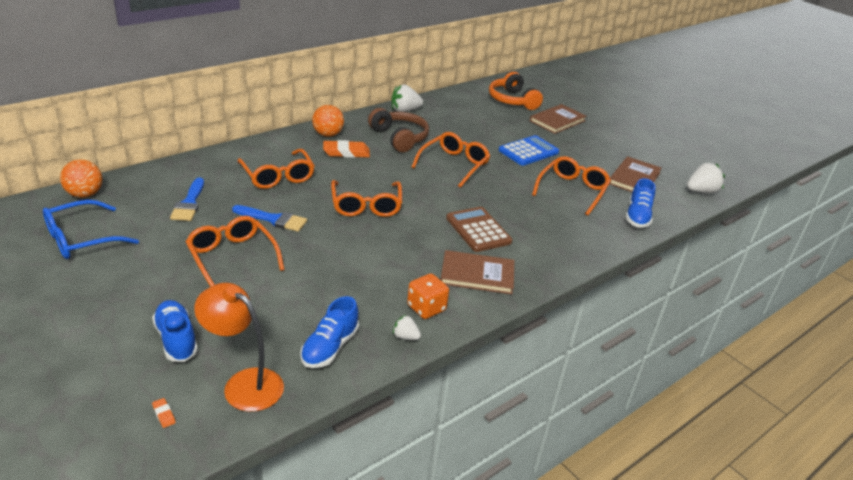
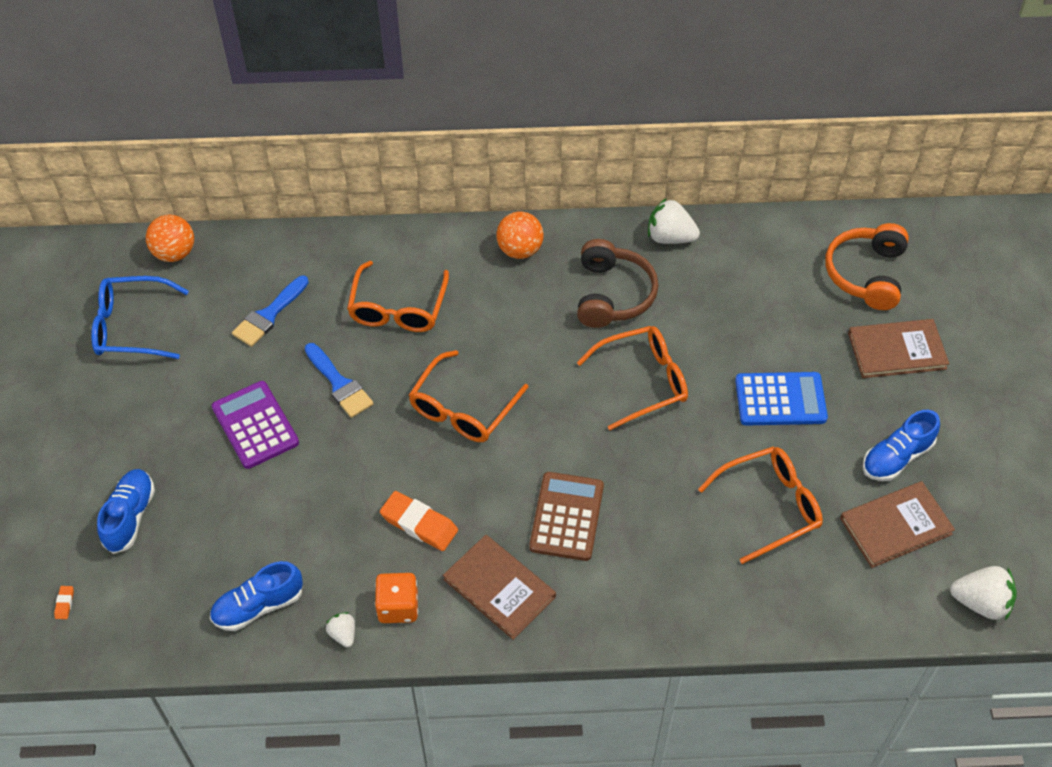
camera: 40 degrees right, 20 degrees up
orange glasses [185,216,285,287] -> purple calculator [212,381,299,469]
orange lamp [194,283,284,412] -> none
orange eraser [323,140,370,158] -> orange eraser moved to [380,491,458,551]
blue shoe [626,178,656,228] -> blue shoe moved to [863,410,940,481]

